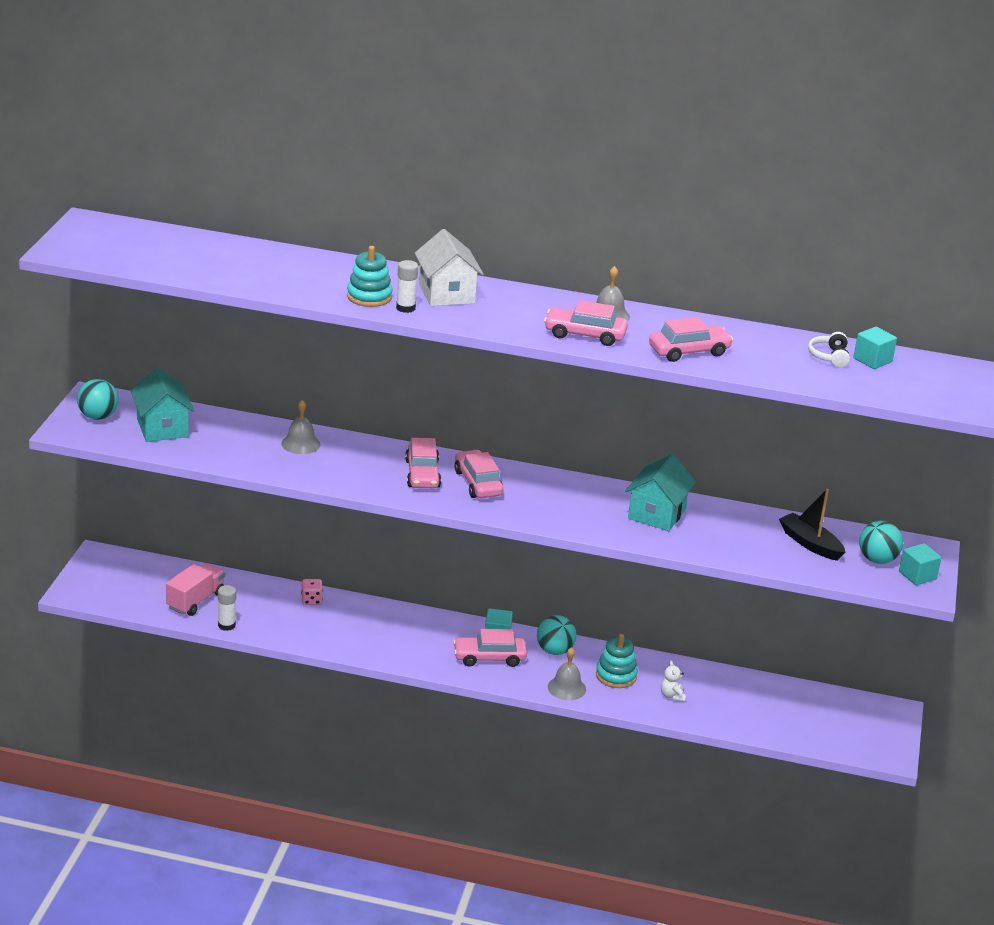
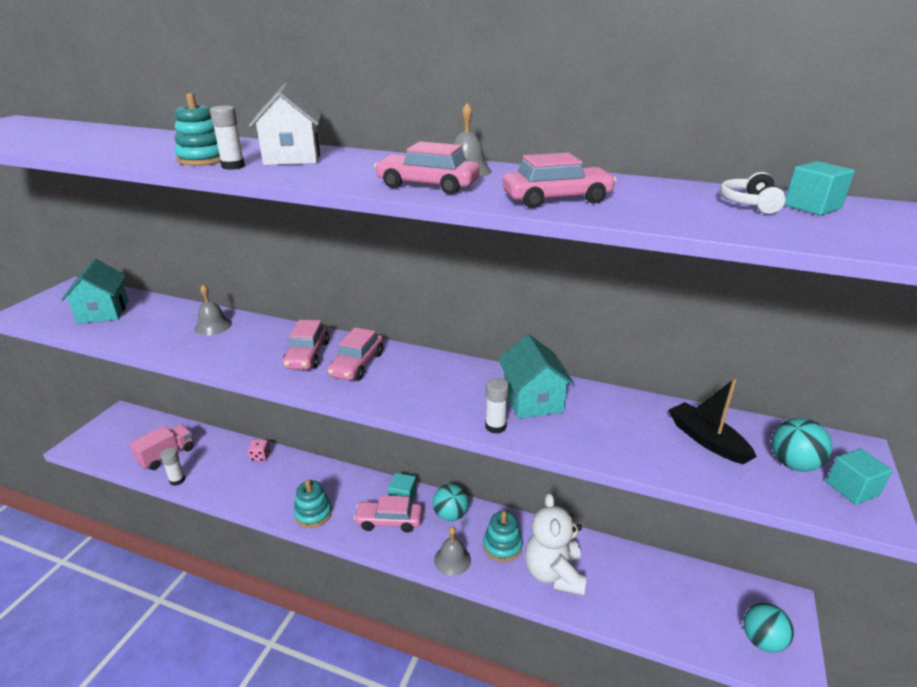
camera: 10 degrees right, 0 degrees up
turquoise ball [77,379,118,420] -> turquoise ball moved to [743,603,794,653]
pink car [454,450,504,498] -> pink car turned 150 degrees counterclockwise [327,327,383,380]
turquoise house [625,454,696,531] -> turquoise house turned 45 degrees counterclockwise [498,334,574,419]
white teddy bear [661,661,686,702] -> white teddy bear [525,493,586,595], size x2.45
none -> turquoise stacking toy [294,480,332,528]
none -> white glue stick [485,378,509,434]

